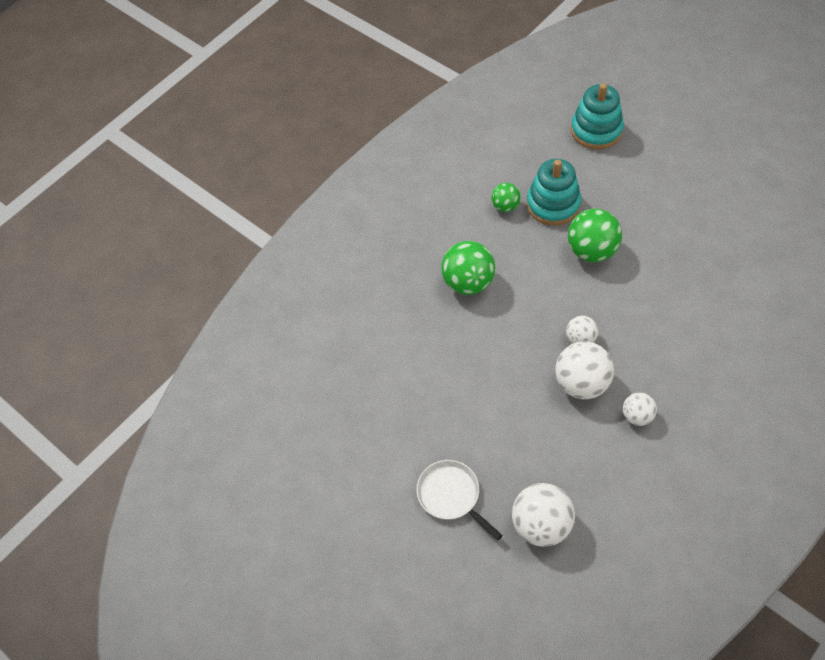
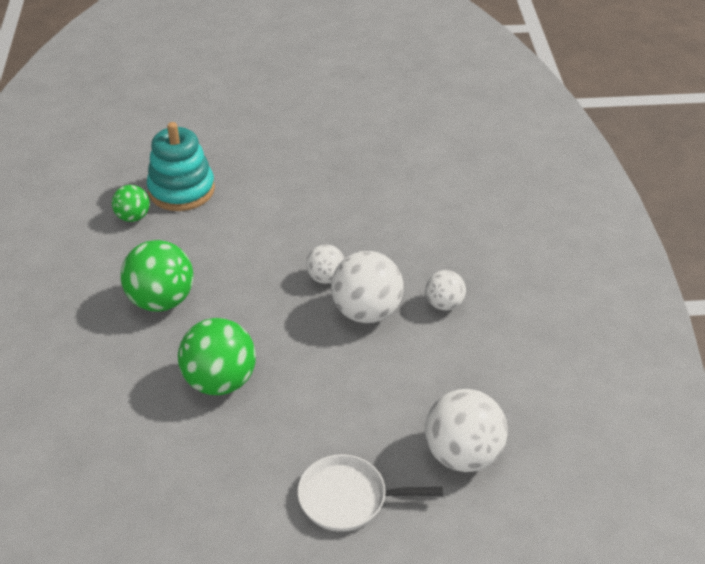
camera: 50 degrees left, 15 degrees down
green ball [568,209,622,262] -> green ball moved to [178,318,256,395]
turquoise stacking toy [571,83,624,150] -> none

